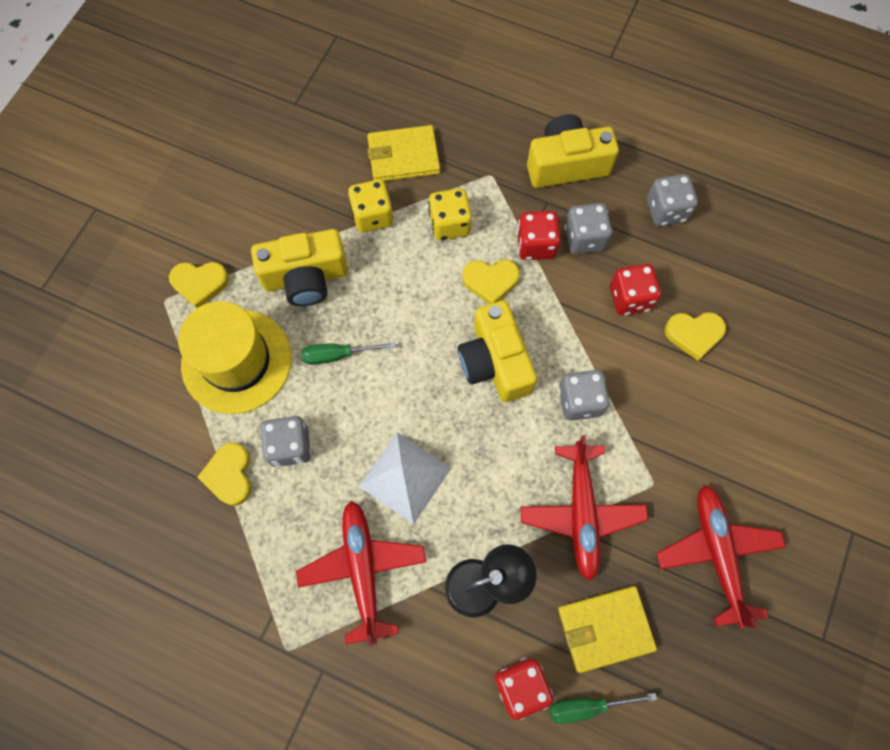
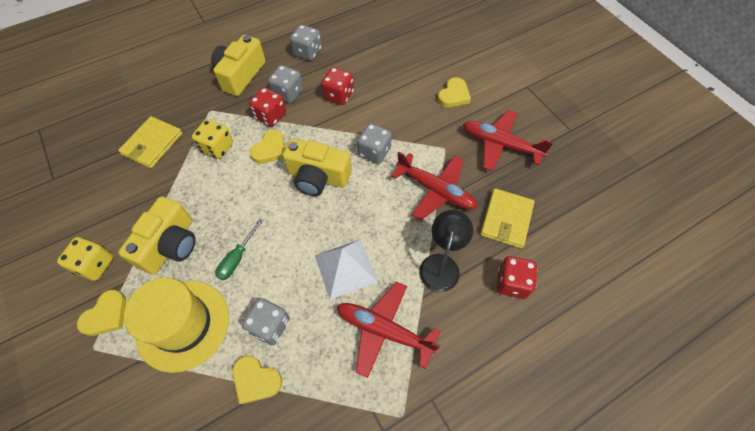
camera: 55 degrees left, 10 degrees down
yellow dice [348,180,394,233] -> yellow dice moved to [57,237,113,281]
green screwdriver [549,693,657,724] -> none
yellow heart [665,312,726,361] -> yellow heart moved to [438,77,471,108]

